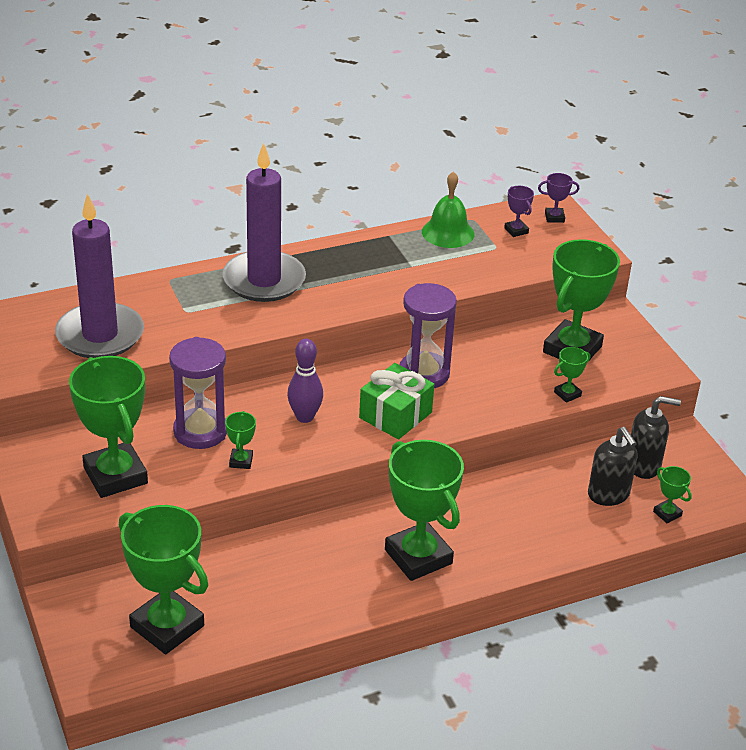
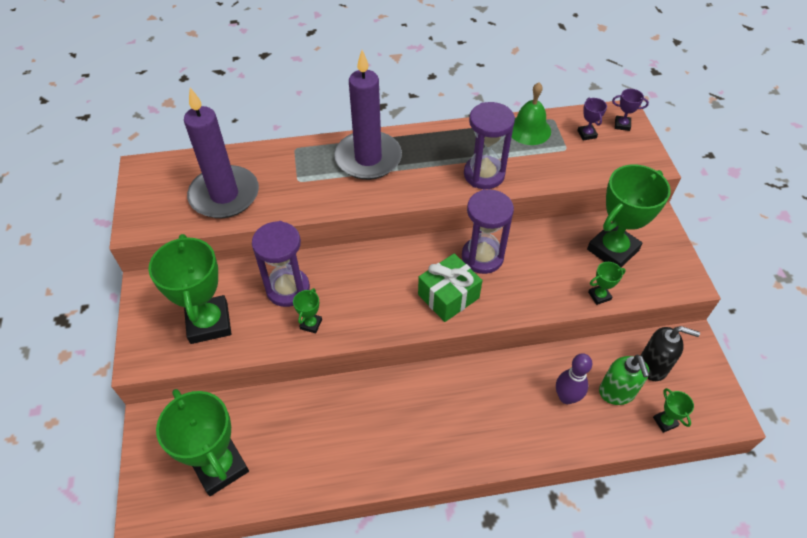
camera: 15 degrees right, 15 degrees up
purple bowling pin [287,339,323,423] -> purple bowling pin moved to [556,353,592,404]
green trophy [385,440,464,581] -> none
black soap dispenser [588,427,638,506] -> green soap dispenser [599,355,650,405]
none -> purple hourglass [464,102,515,189]

